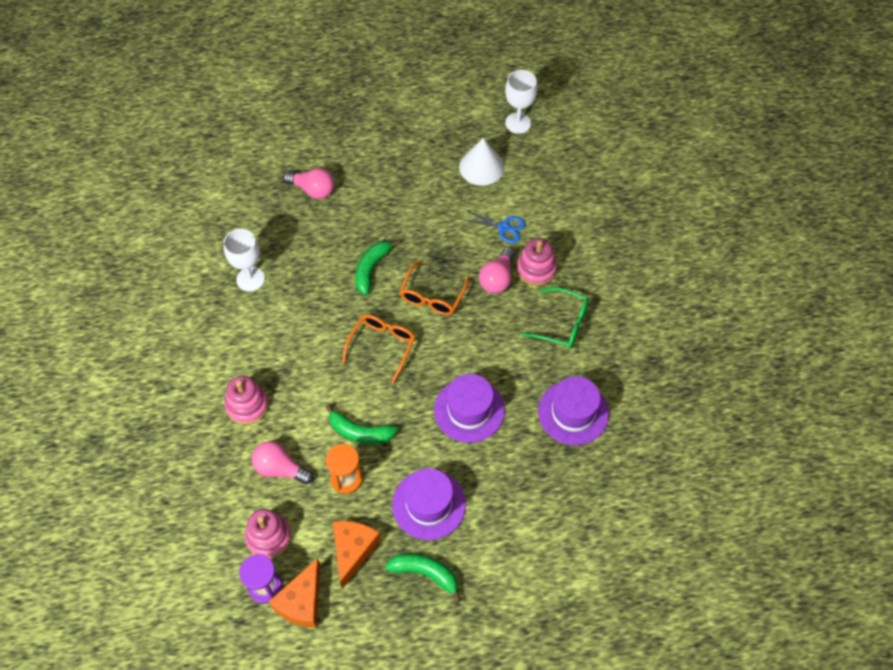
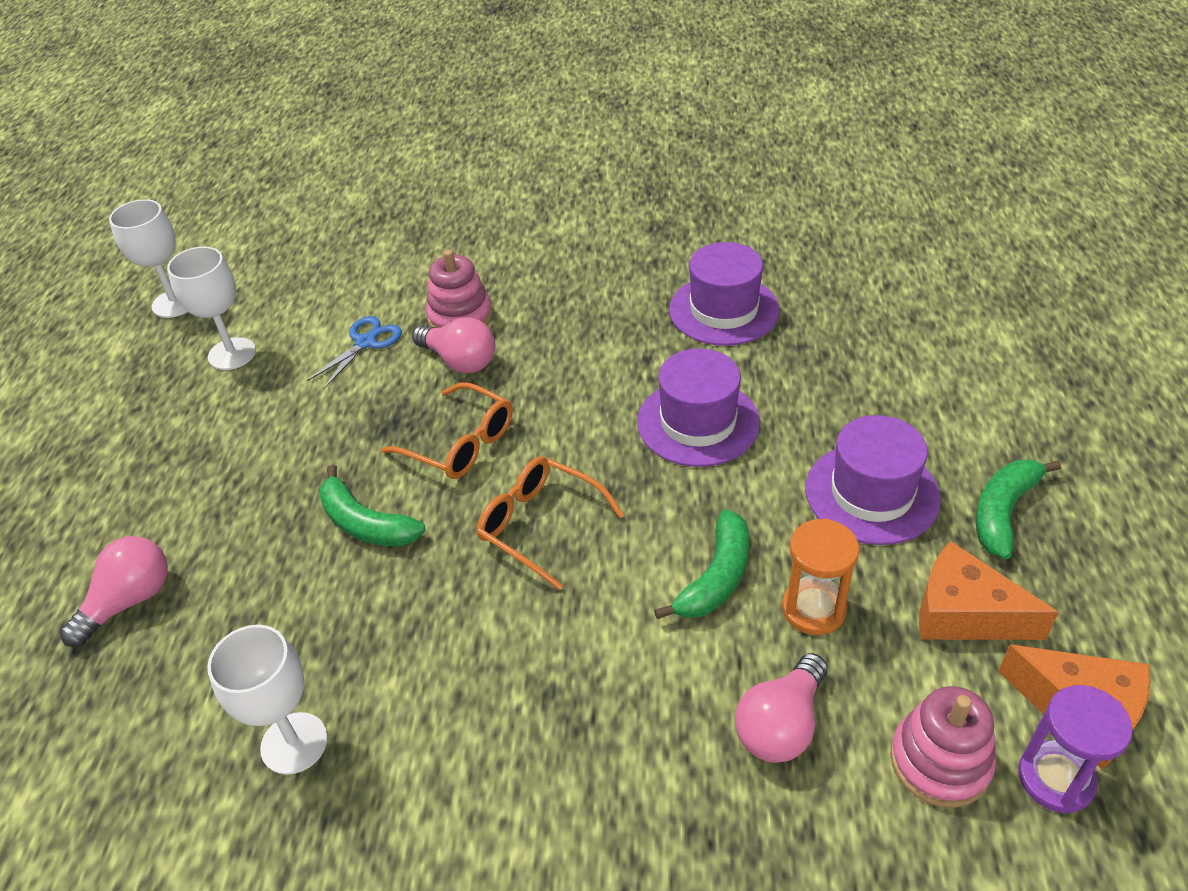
camera: 75 degrees left, 15 degrees down
pink stacking toy [225,376,269,425] -> none
white cone [459,138,504,186] -> white goblet [167,247,256,370]
green glasses [522,287,589,348] -> none

